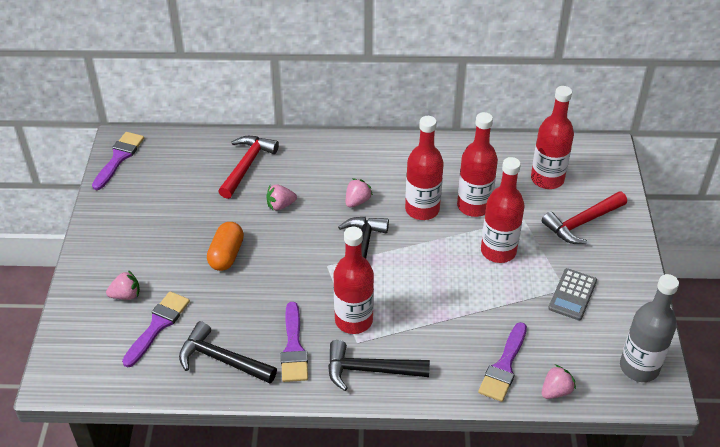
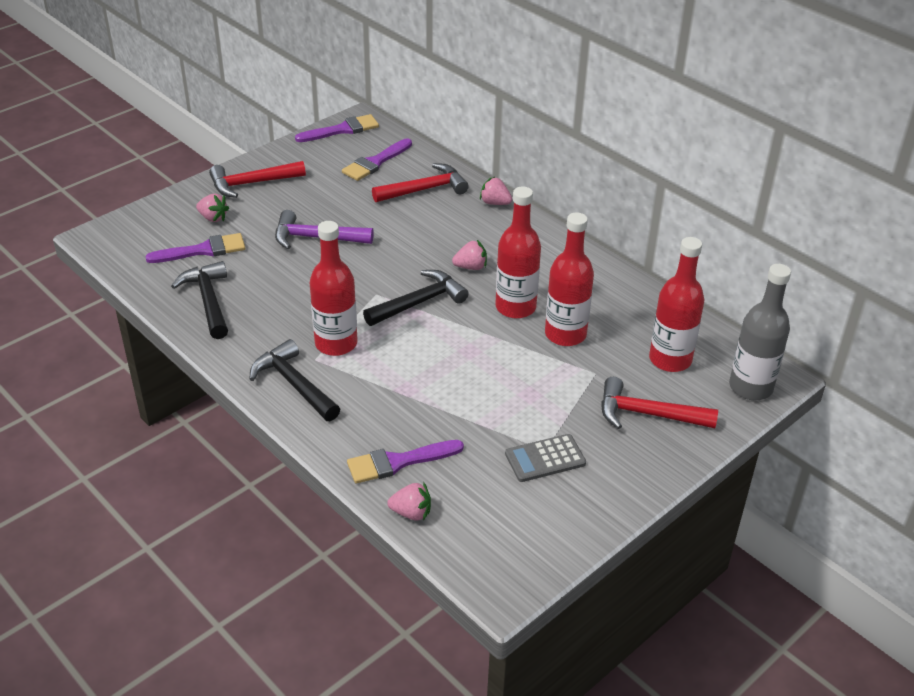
camera: 45 degrees right, 5 degrees down
orange capsule [207,222,244,271] -> purple hammer [275,210,374,249]
pink strawberry [266,185,297,210] -> pink strawberry moved to [480,177,512,205]
purple brush [281,302,308,382] -> purple brush moved to [342,138,412,181]
red bottle [481,157,525,263] -> none
grey bottle [620,274,679,382] -> grey bottle moved to [729,264,791,400]
none -> red hammer [209,161,306,198]

